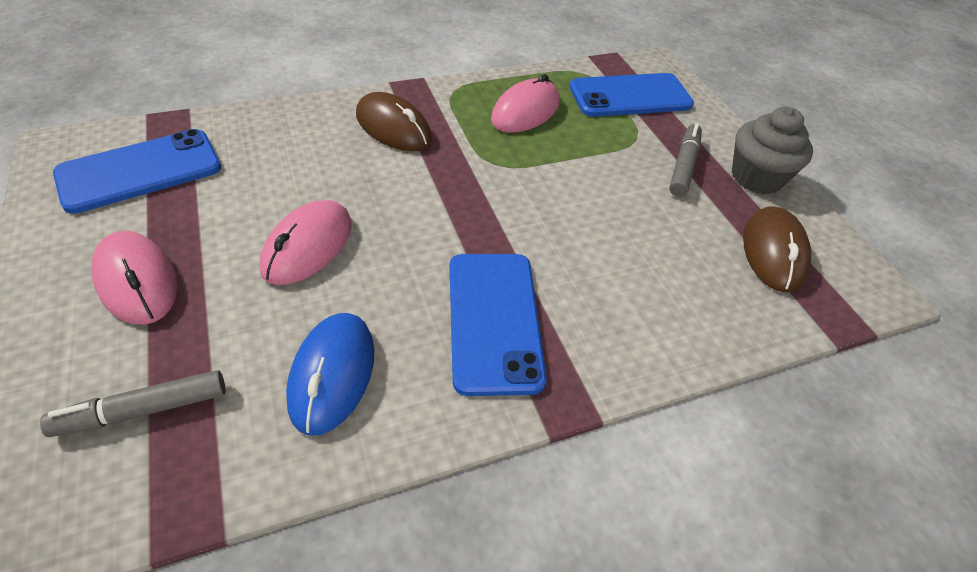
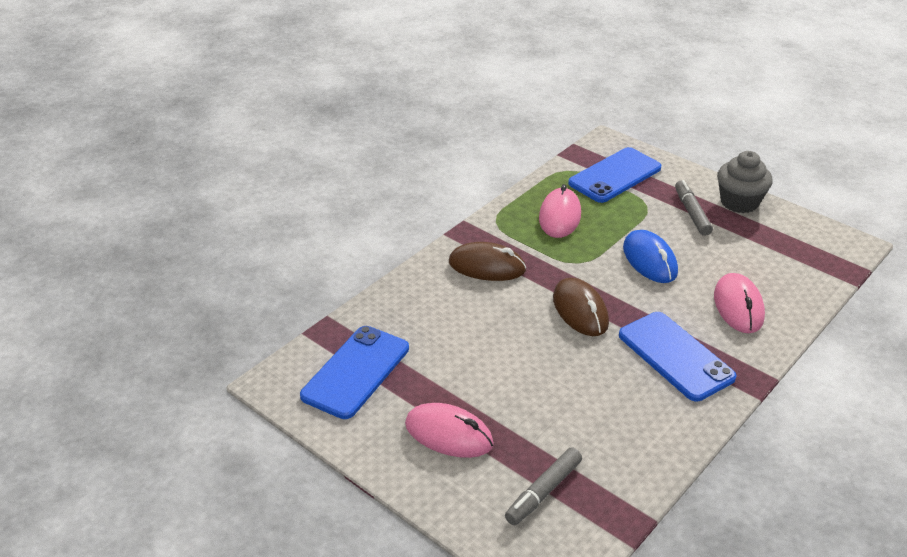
camera: 25 degrees left, 10 degrees down
pink mouse [259,200,351,285] -> pink mouse moved to [714,273,765,333]
blue mouse [286,313,374,436] -> blue mouse moved to [623,230,678,283]
brown mouse [743,207,811,292] -> brown mouse moved to [553,278,609,336]

